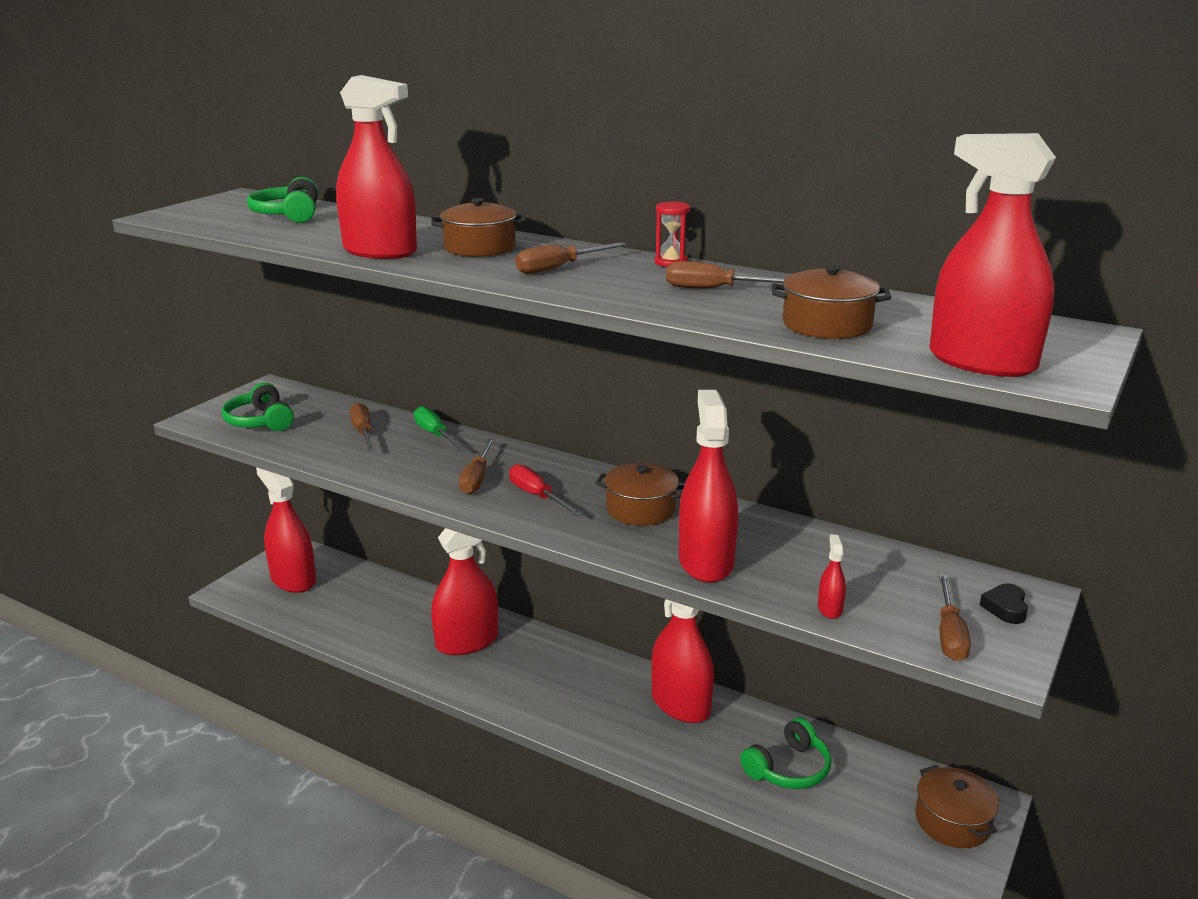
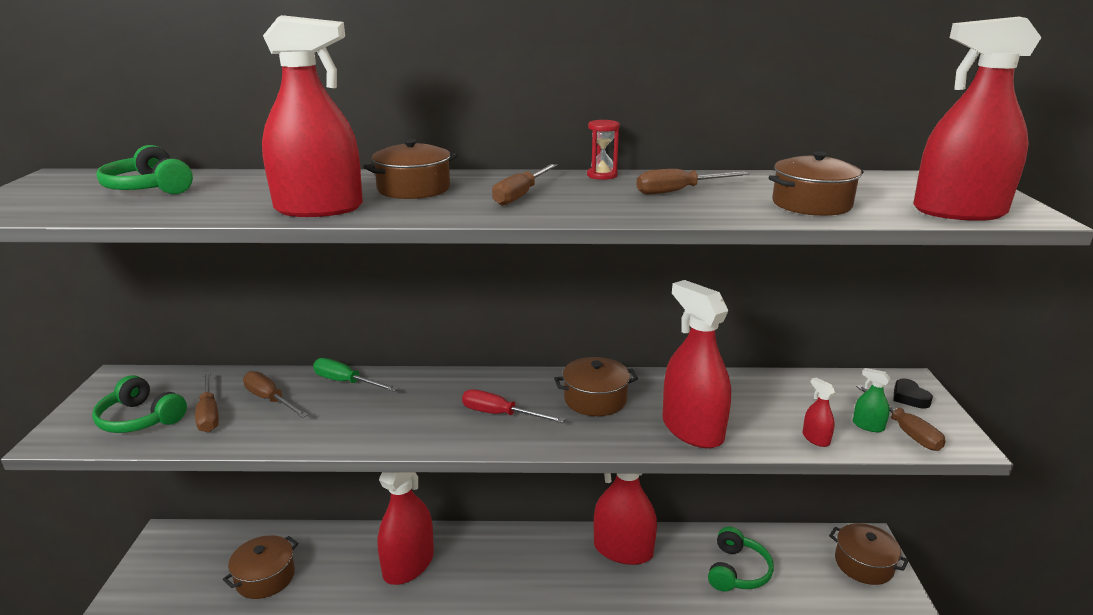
camera: 30 degrees left, 0 degrees up
red spray bottle [256,467,316,593] -> none
brown screwdriver [459,439,495,495] -> brown screwdriver moved to [195,371,219,432]
none -> brown pot [223,535,298,599]
none -> green spray bottle [853,368,890,432]

